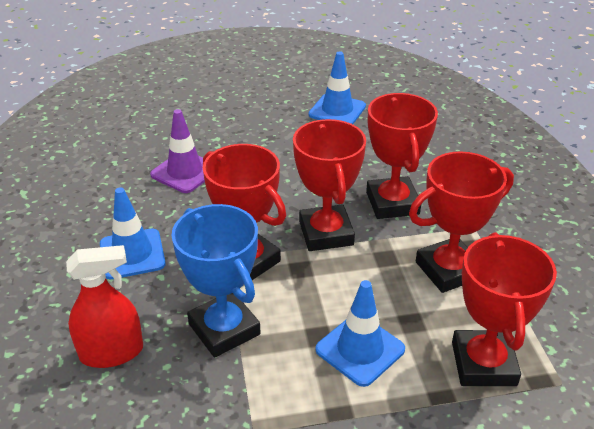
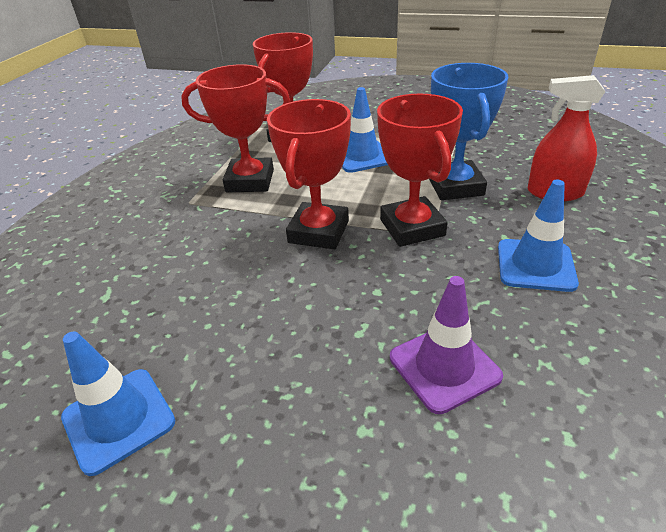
camera: 150 degrees left, 0 degrees up
red trophy [366,93,438,219] -> none

